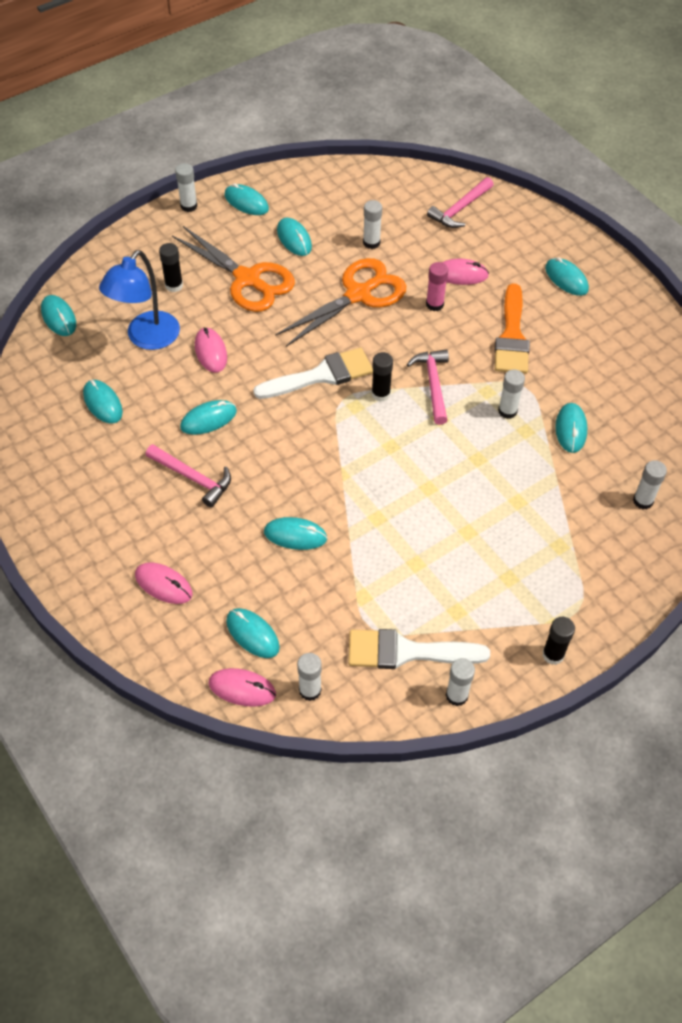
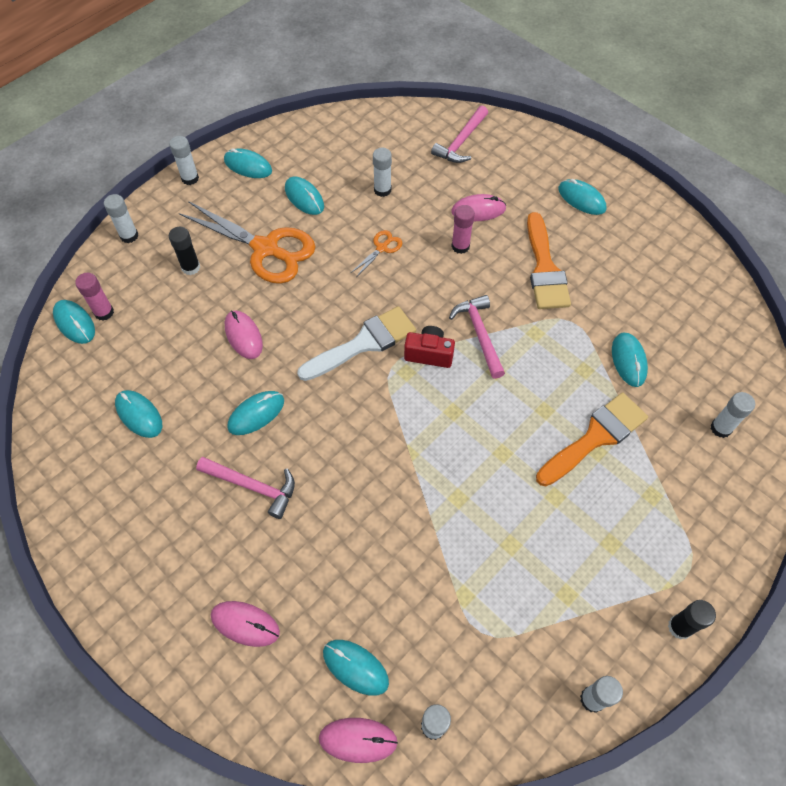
camera: 10 degrees left, 5 degrees up
blue lamp [99,250,180,350] -> none
turquoise mouse [264,517,327,550] -> none
orange scissors [275,258,406,347] -> orange scissors [351,230,403,276], size x0.43
white brush [348,629,490,669] -> none
black glue stick [371,352,393,402] -> red camera [404,326,455,368]
white glue stick [498,370,525,419] -> white glue stick moved to [104,194,138,243]
none -> pink glue stick [75,273,114,321]
none -> orange brush [536,392,648,486]

